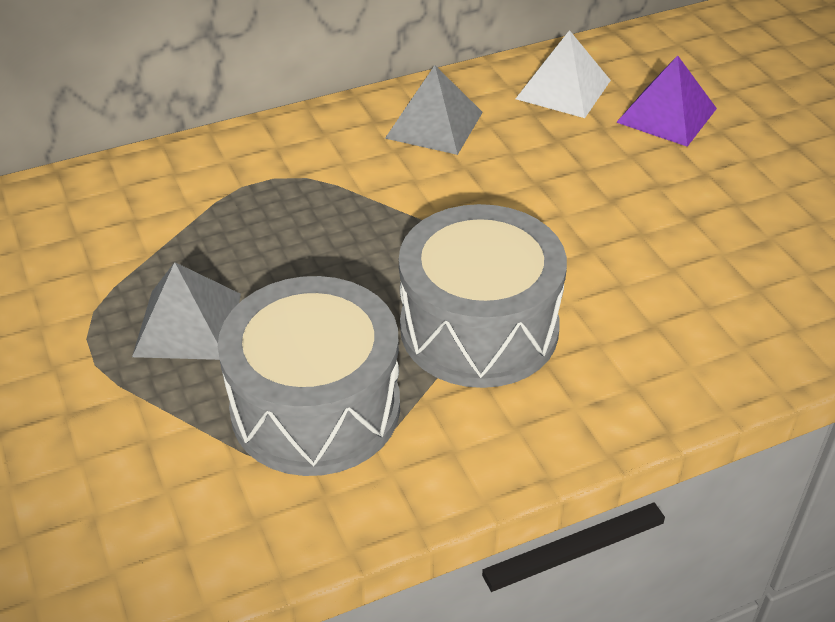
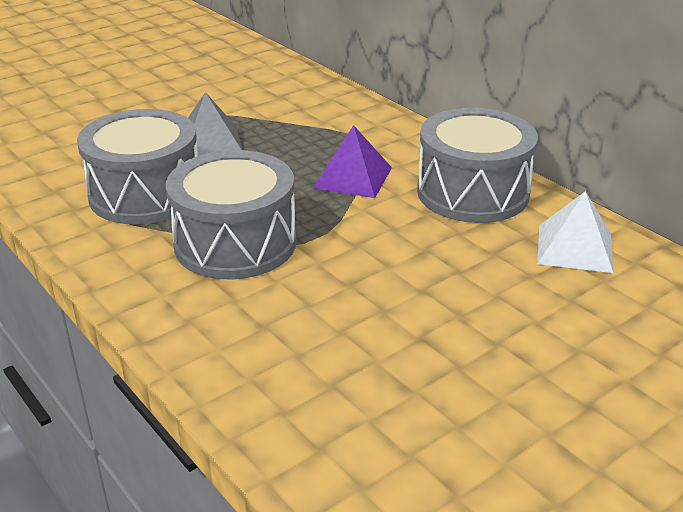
camera: 75 degrees right, 10 degrees down
grey pyramid [385,65,483,155] -> grey drum [417,108,538,223]
purple pyramid [616,55,717,147] -> purple pyramid moved to [313,125,392,198]

